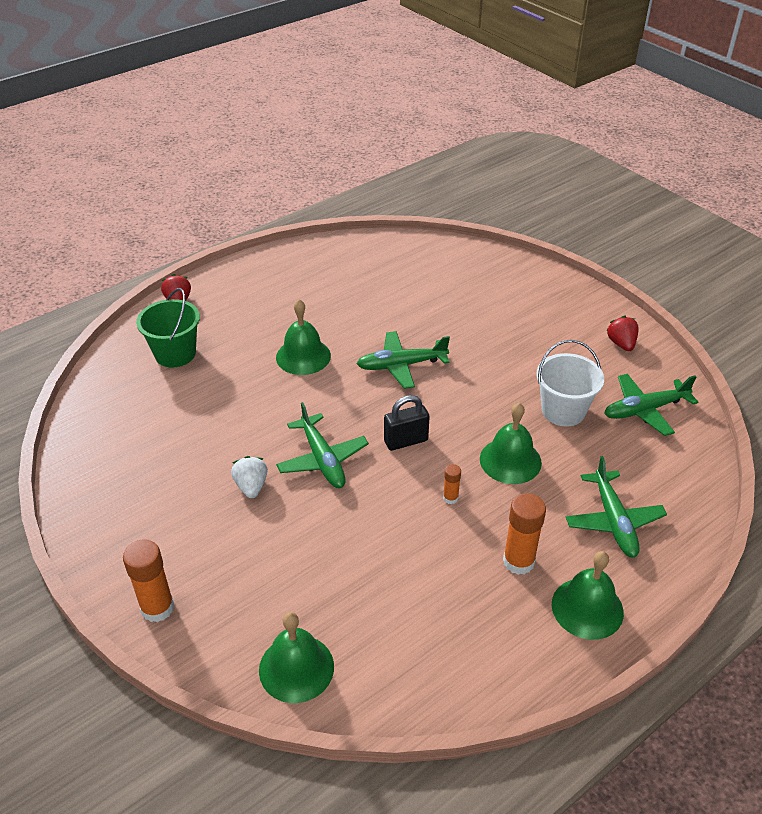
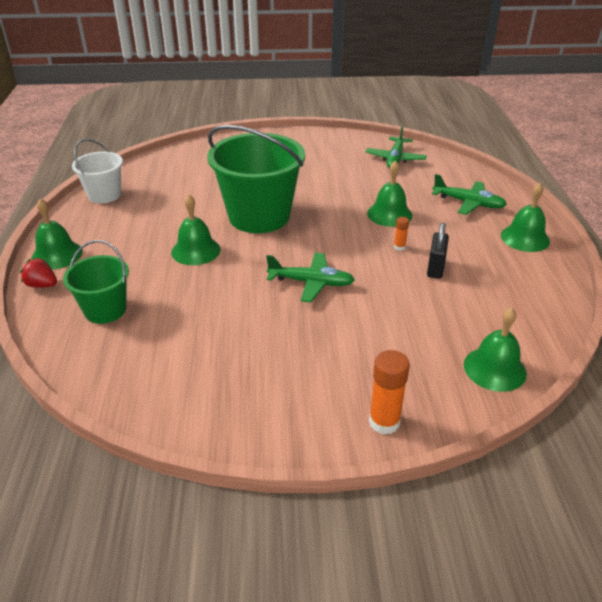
camera: 55 degrees left, 5 degrees down
white strawberry [231,456,268,498] -> none
green plane [357,331,450,389] -> green bucket [207,125,305,233]
black padlock [384,395,430,451] -> black padlock moved to [427,222,449,279]
orange glue stick [503,493,546,575] -> none
white bucket [537,340,604,426] -> white bucket moved to [72,139,123,203]
red strawberry [606,316,639,351] -> none
none -> green bell [31,198,83,270]

